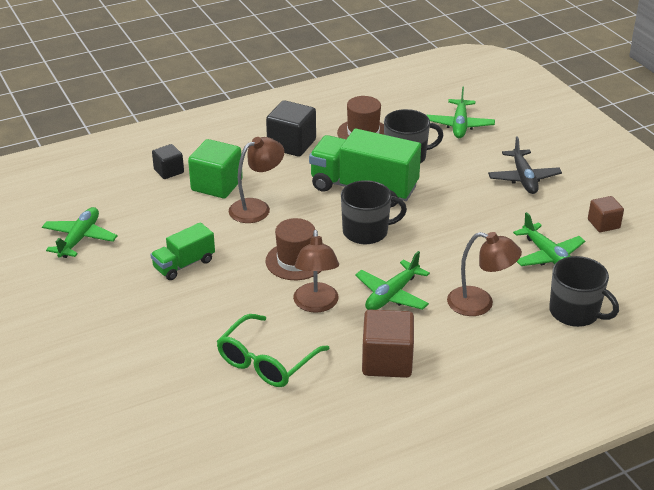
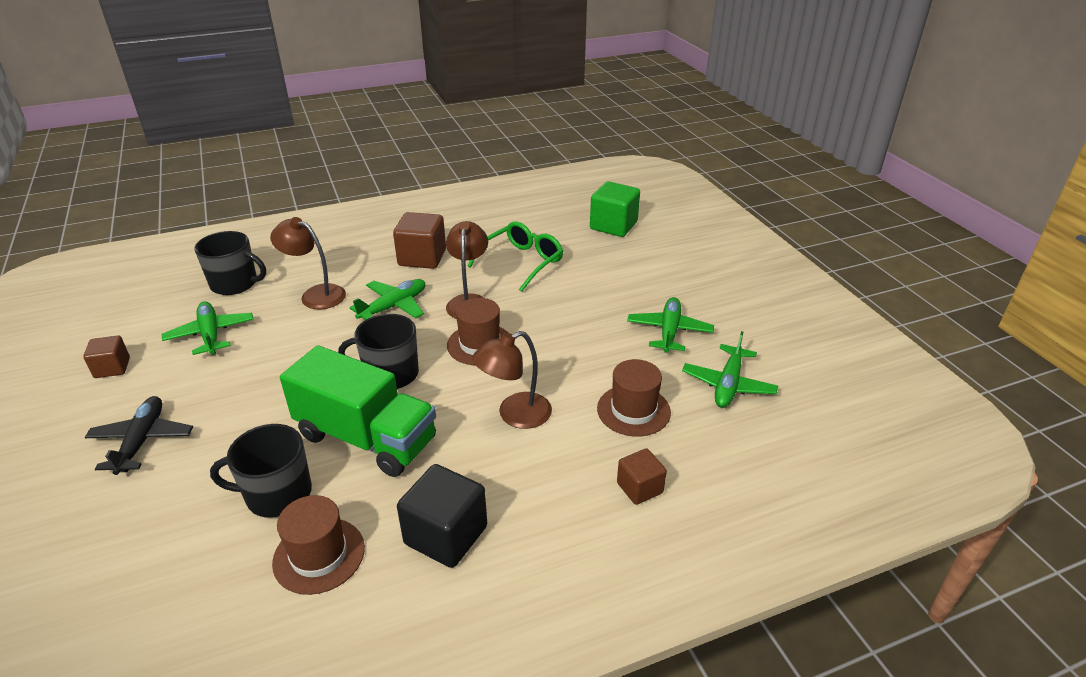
camera: 175 degrees left, 0 degrees up
green truck [150,222,215,280] -> none
black cube [152,144,184,179] -> brown cube [617,448,667,505]
green cube [188,139,243,198] -> green cube moved to [590,181,640,237]
green plane [426,87,495,138] -> green plane moved to [627,297,714,353]
black mug [549,256,619,327] -> black mug turned 150 degrees clockwise [194,231,266,295]
none -> brown hat [597,359,671,437]

